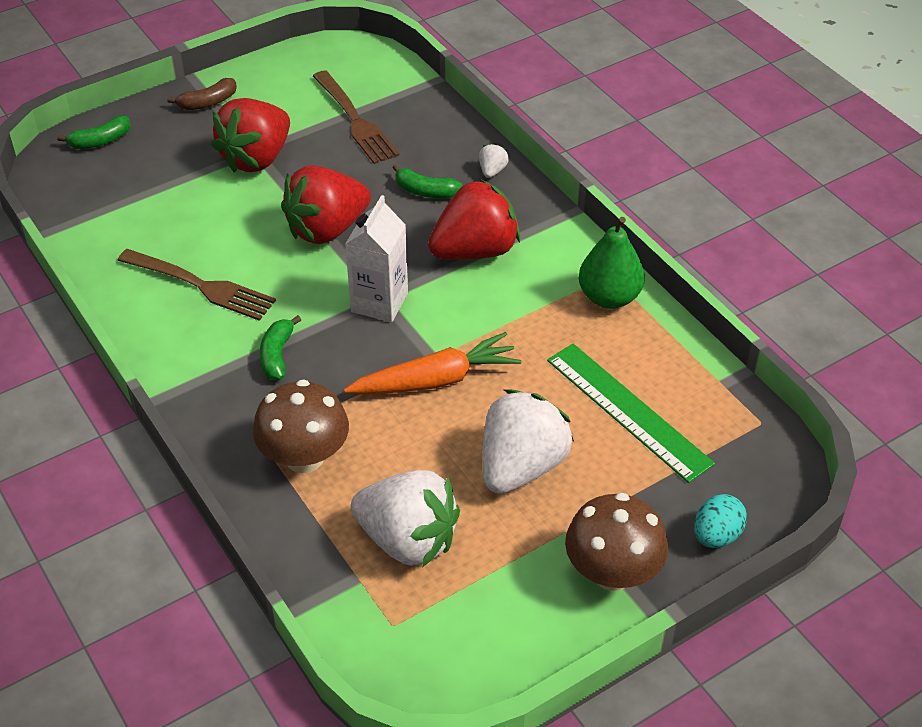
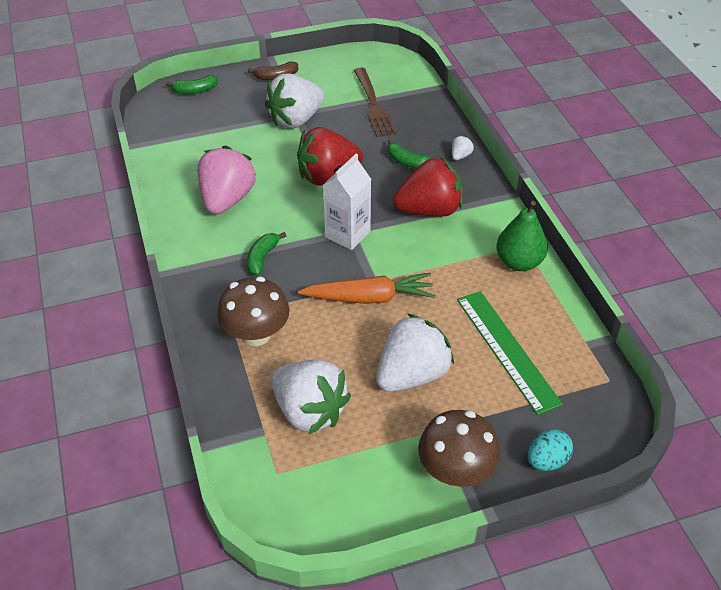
camera: 15 degrees right, 0 degrees up
brown fork [117,249,276,321] -> pink strawberry [197,146,256,214]
red strawberry [211,98,290,173] -> white strawberry [265,73,325,128]

